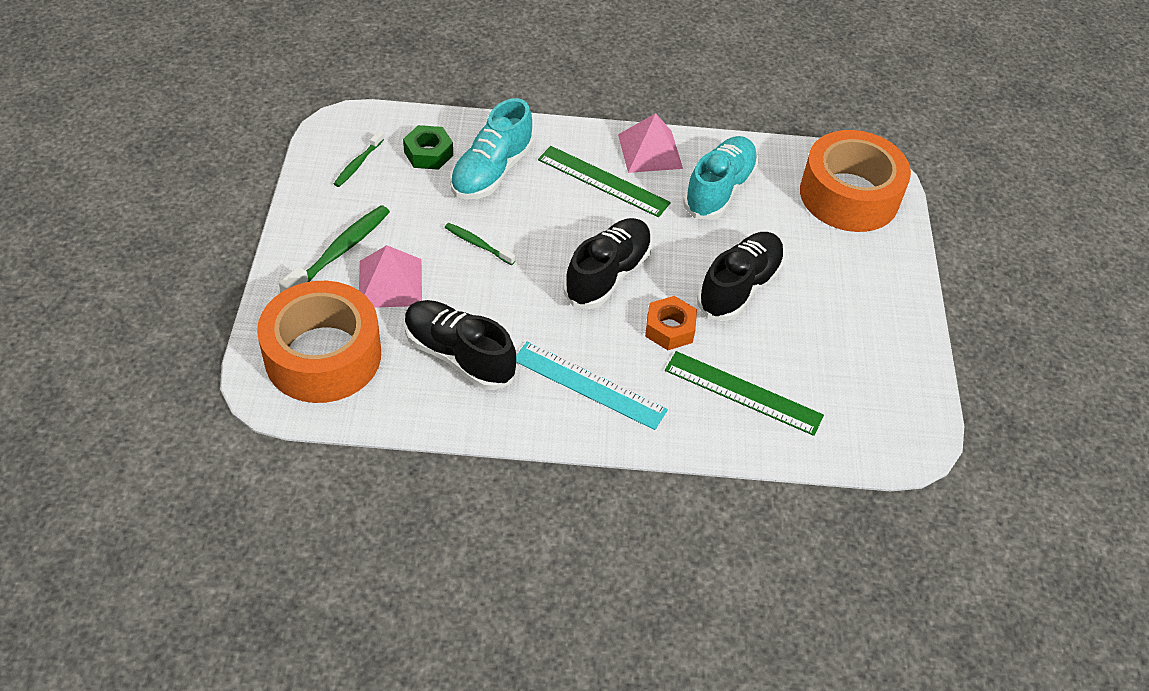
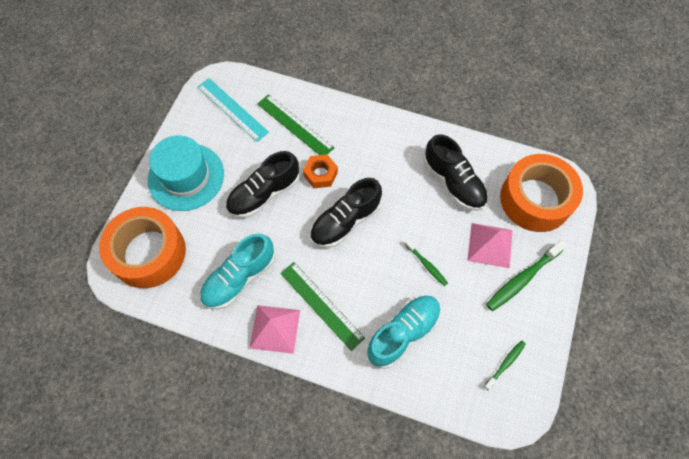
camera: 160 degrees left, 15 degrees up
green nut [403,125,453,170] -> none
turquoise ruler [516,342,668,430] -> turquoise ruler moved to [197,78,269,142]
none -> turquoise hat [148,135,224,211]

